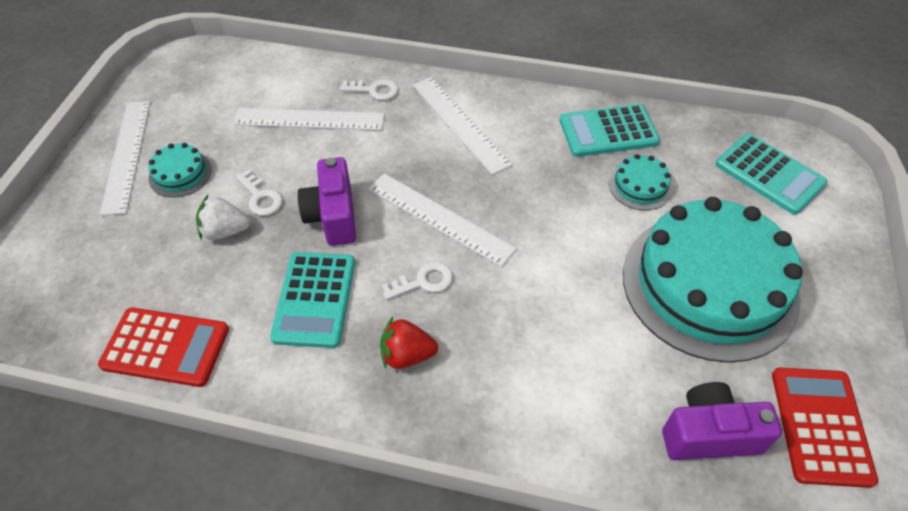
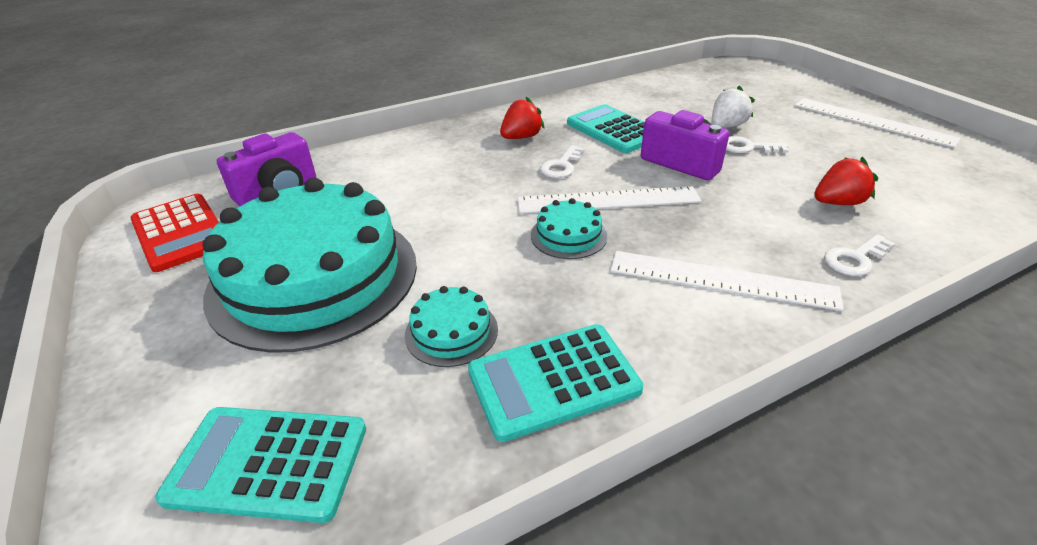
camera: 140 degrees right, 15 degrees down
red calculator [98,307,229,387] -> none
turquoise cake [148,143,212,198] -> turquoise cake moved to [531,198,607,259]
white ruler [233,108,385,130] -> red strawberry [814,157,878,205]
turquoise calculator [560,104,660,157] -> turquoise calculator turned 150 degrees counterclockwise [468,324,643,442]

